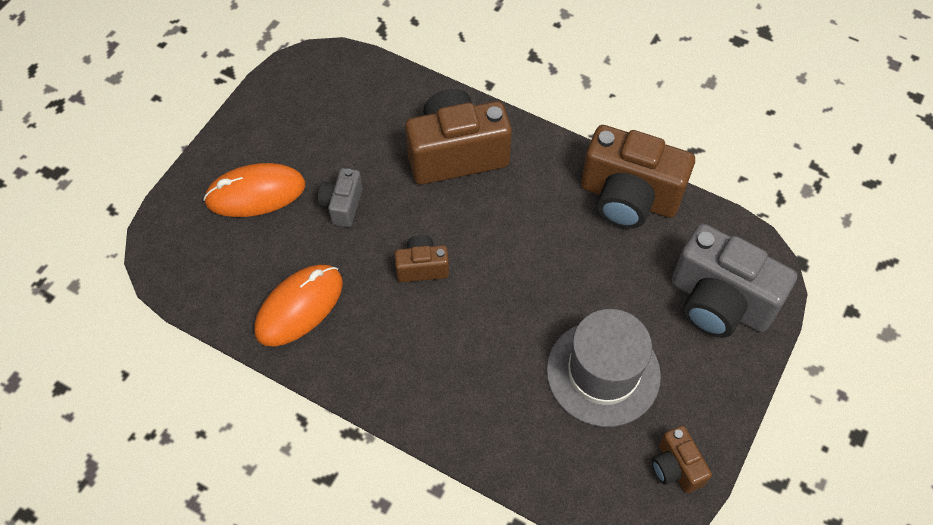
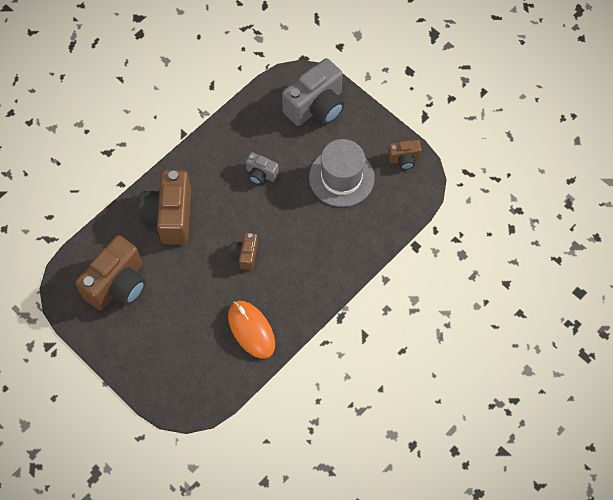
camera: 75 degrees left, 5 degrees up
orange mouse [203,163,306,217] -> none
grey camera [317,168,363,227] -> grey camera moved to [246,152,279,185]
brown camera [581,125,695,229] -> brown camera moved to [75,235,146,310]

